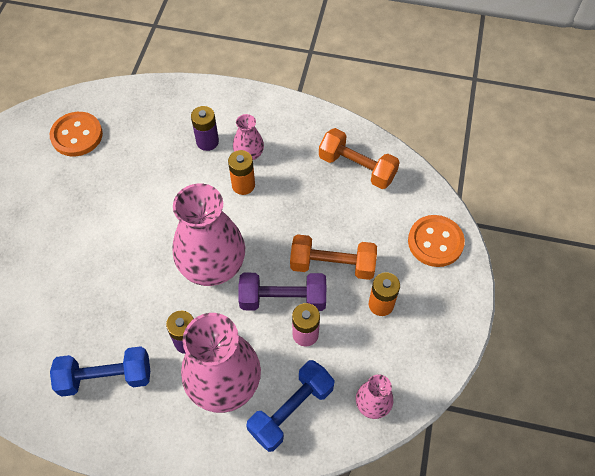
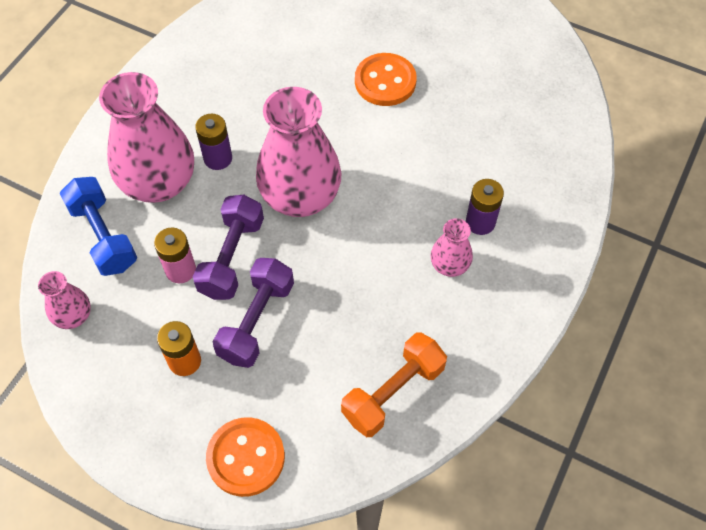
camera: 105 degrees right, 0 degrees up
orange button [50,112,103,156] -> orange button moved to [355,53,417,106]
blue dumbbell [50,346,150,397] -> none
orange battery [228,150,255,195] -> none
orange dumbbell [290,234,377,280] -> purple dumbbell [213,258,294,368]

